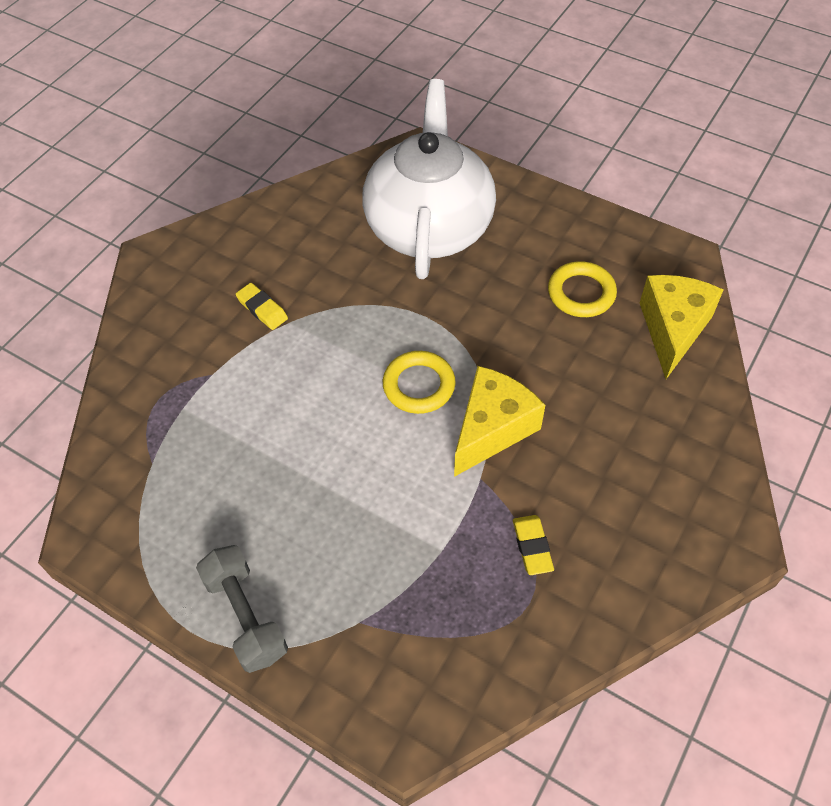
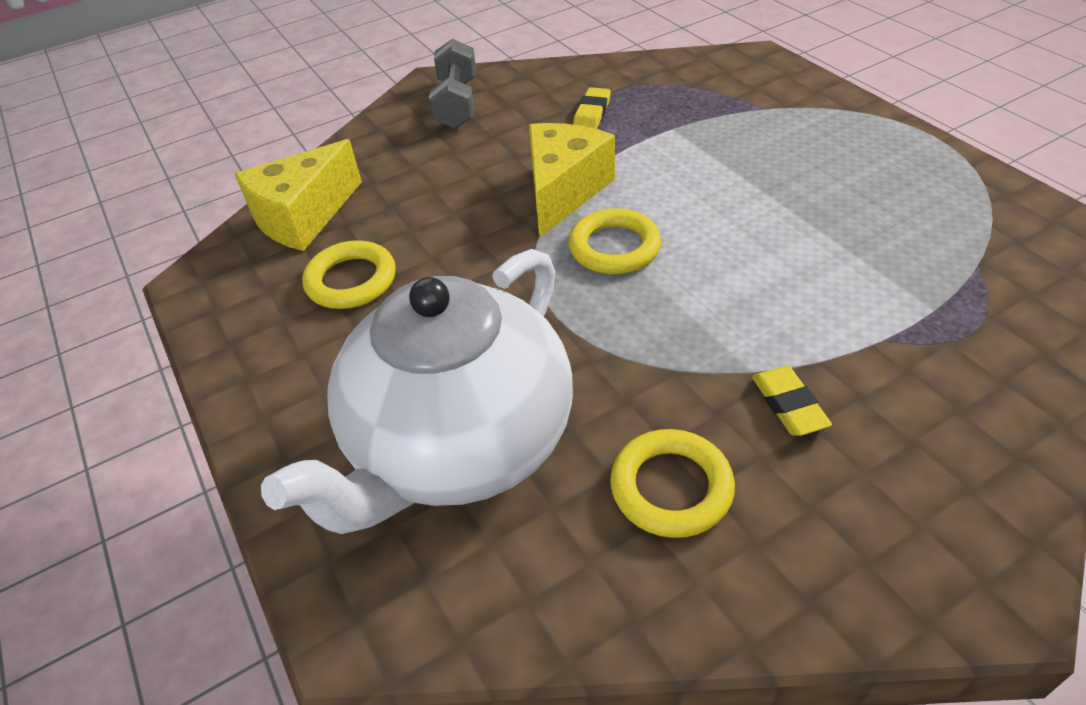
camera: 150 degrees left, 10 degrees down
grey dumbbell [196,545,288,673] -> grey dumbbell moved to [429,39,476,129]
yellow cheese [454,366,545,477] -> yellow cheese turned 135 degrees clockwise [529,123,615,238]
none -> yellow ring [610,429,735,538]

